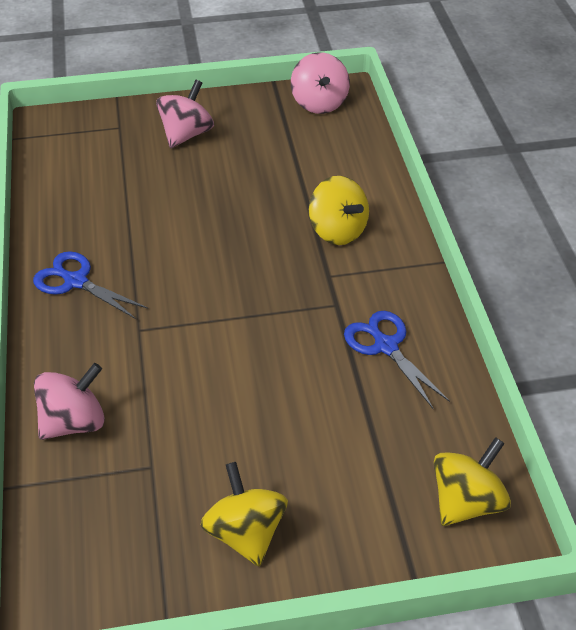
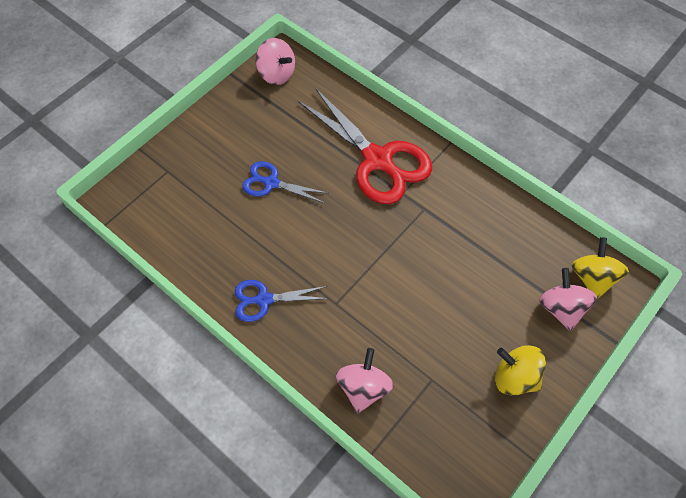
camera: 40 degrees left, 15 degrees up
pink spinning top [156,80,214,148] -> pink spinning top moved to [539,268,597,331]
yellow spinning top [309,176,369,245] -> red scissors [298,88,432,204]
blue scissors [344,311,450,409] -> blue scissors moved to [242,161,327,203]

